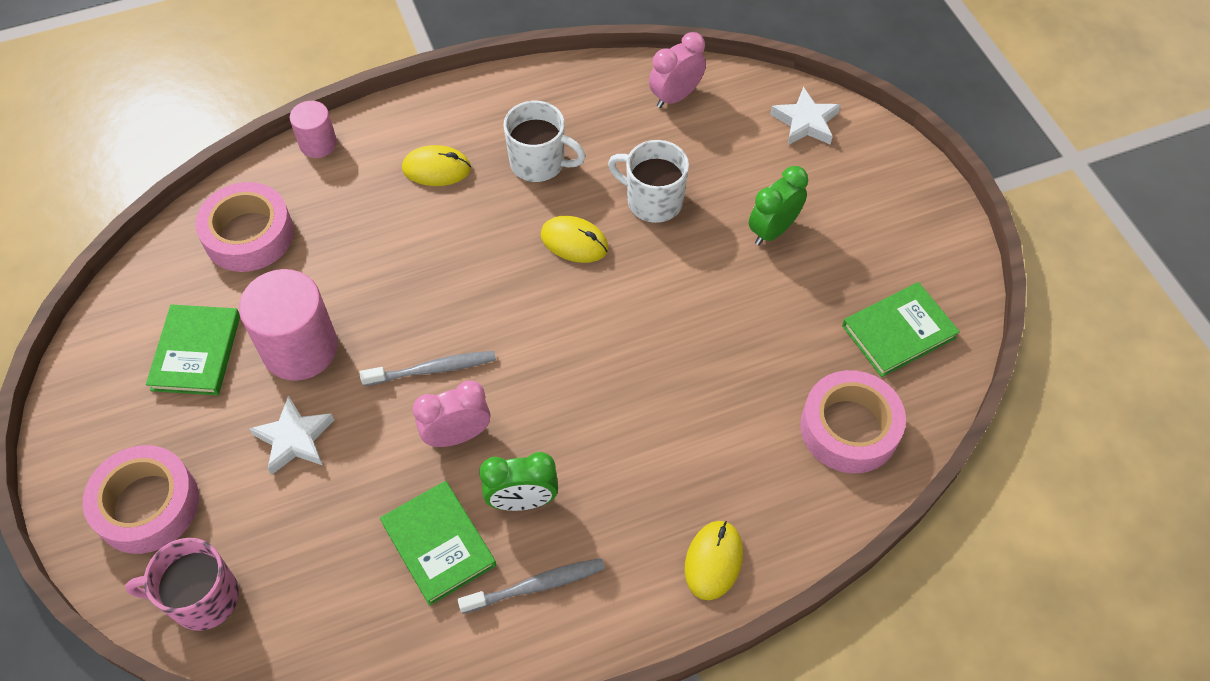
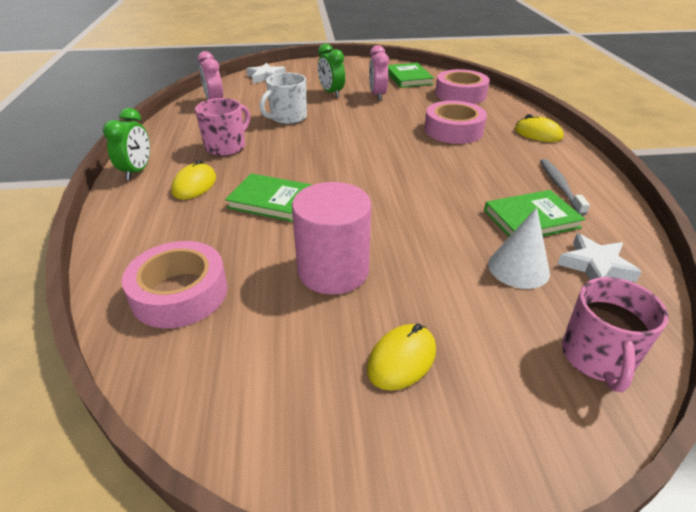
camera: 75 degrees left, 20 degrees down
pink tape [83,445,199,554] -> pink tape moved to [425,101,487,144]
green book [146,305,240,395] -> green book moved to [225,173,312,222]
white star [249,395,334,475] -> white star moved to [557,233,641,282]
pink cylinder [290,101,337,158] -> none
grey toothbrush [359,351,496,386] -> none
pink clock [413,380,490,447] -> pink clock moved to [369,45,389,101]
green clock [479,452,558,511] -> green clock moved to [103,108,150,180]
white mug [503,101,586,182] -> pink mug [195,98,250,156]
yellow mouse [541,216,609,263] -> yellow mouse moved to [367,324,436,390]
none -> white cone [488,207,550,289]

